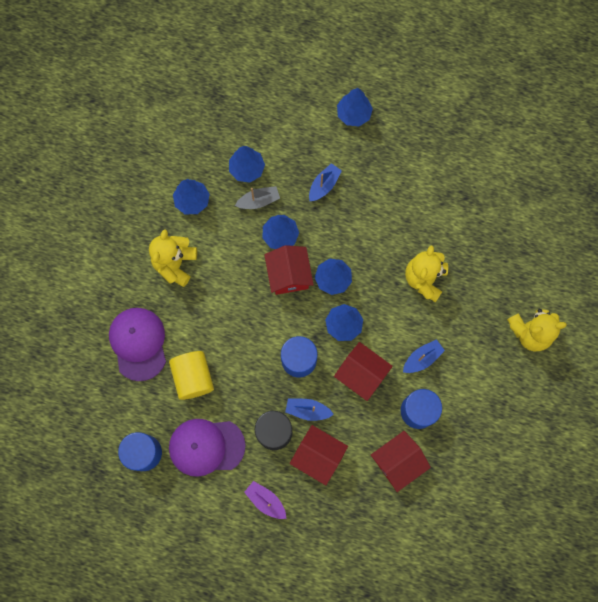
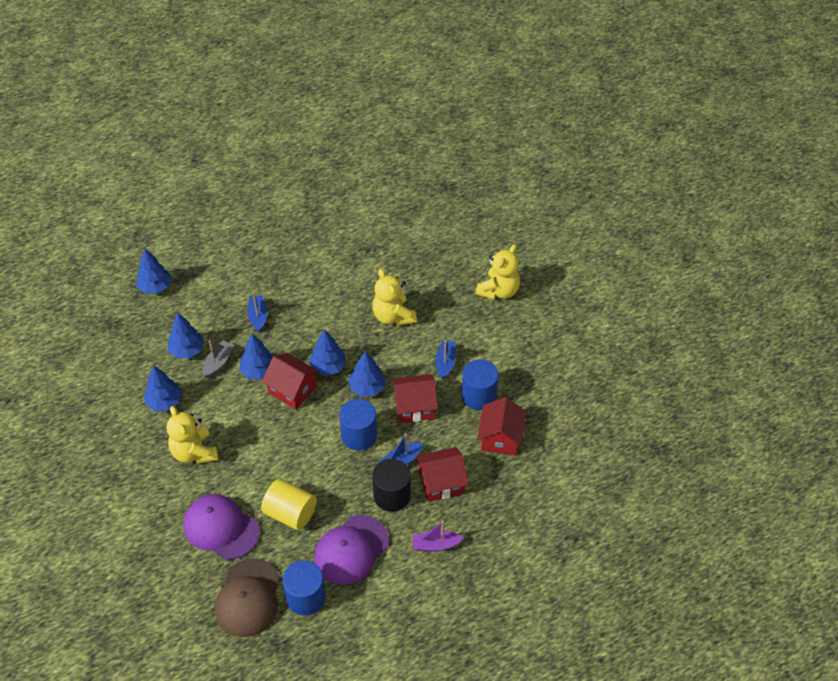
camera: 45 degrees left, 25 degrees down
blue tree [337,88,373,127] -> blue tree moved to [136,249,172,294]
none -> brown cap [215,559,279,637]

